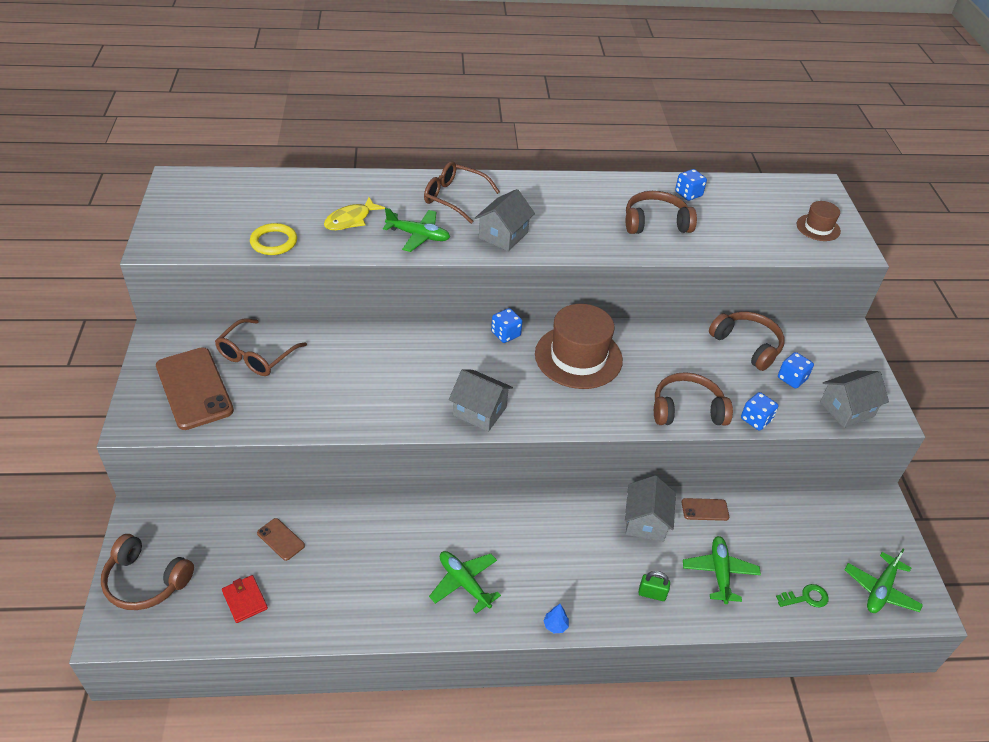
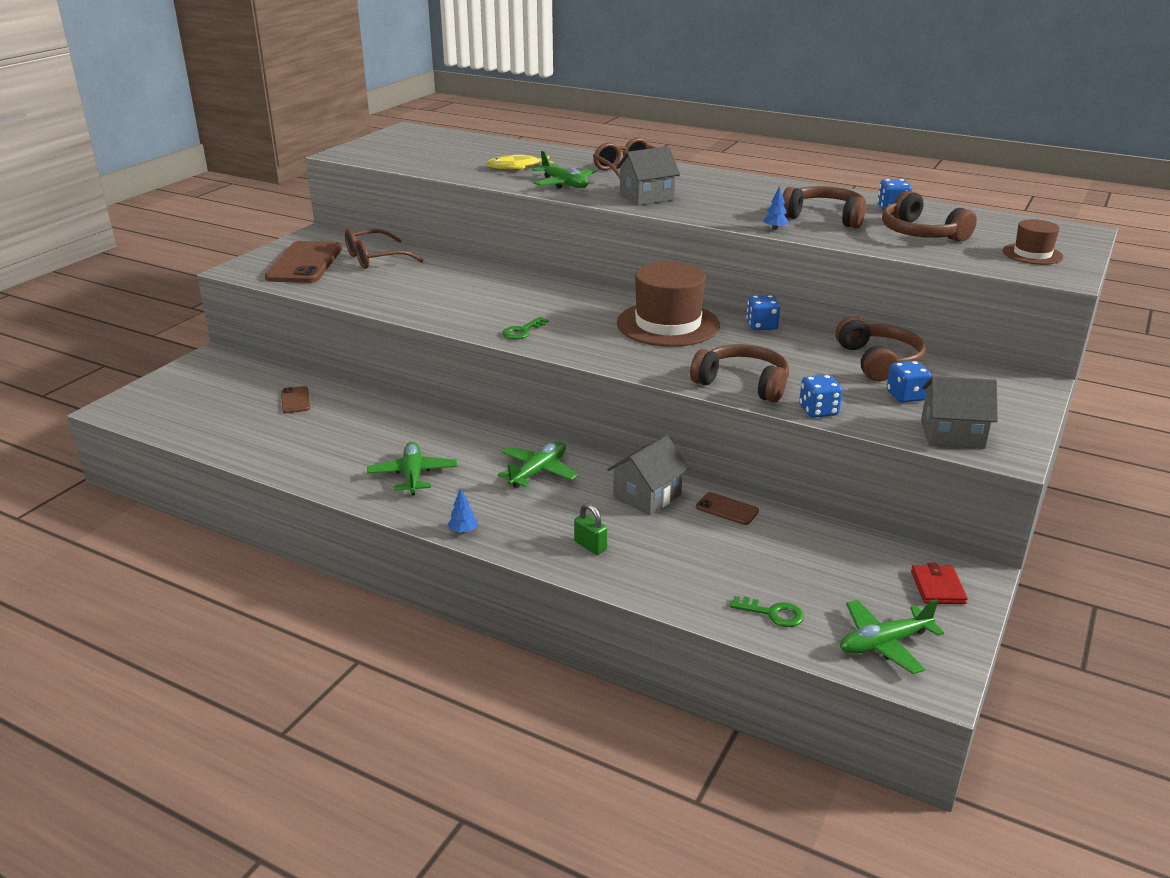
camera: 35 degrees right, 15 degrees down
brown headphones [101,534,194,610] -> brown headphones moved to [882,191,977,242]
red wallet [222,575,268,623] -> red wallet moved to [911,563,968,604]
yellow ring [250,223,297,255] -> none
grey house [449,369,513,432] -> green key [502,317,549,340]
blue dice [491,308,522,343] -> blue dice moved to [746,295,780,330]
green plane [683,536,761,604] -> green plane moved to [498,442,578,488]
none -> blue tree [763,186,789,230]

